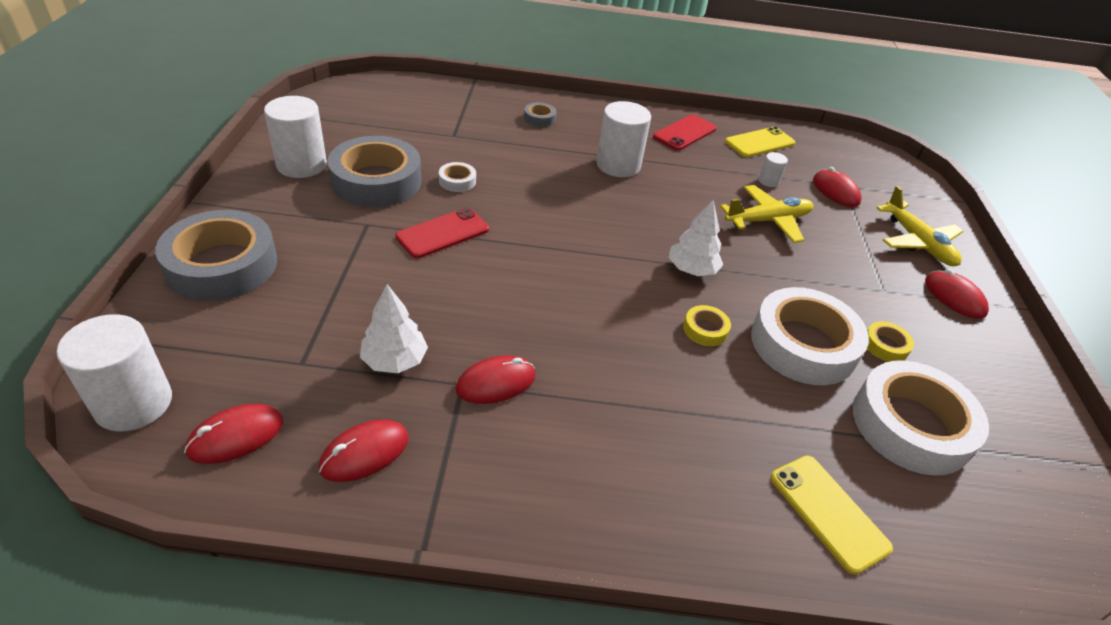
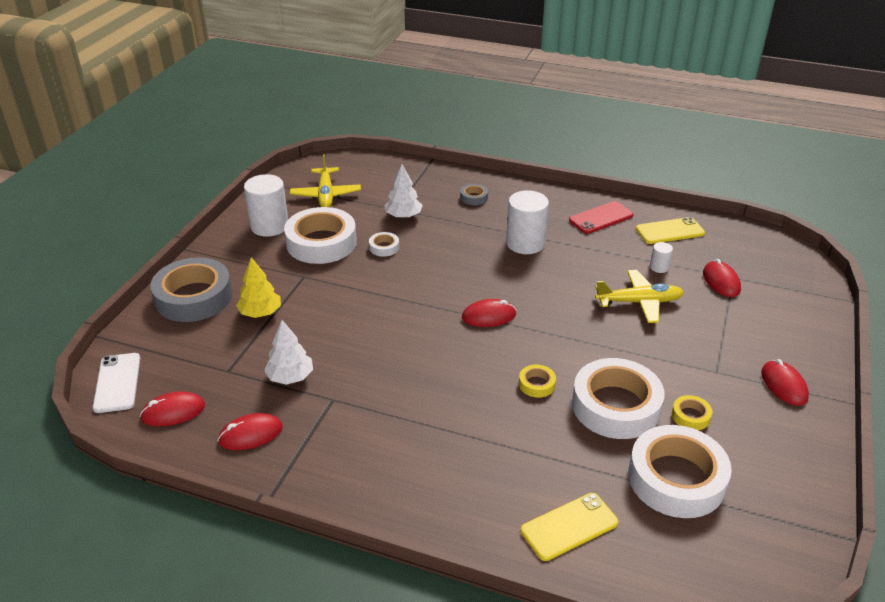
camera: 20 degrees right, 5 degrees down
white cylinder [57,314,172,432] -> white phone [93,353,140,413]
grey tape [327,136,421,207] -> white tape [284,207,357,264]
red phone [395,207,489,258] -> none
red mouse [456,356,535,404] -> red mouse moved to [462,299,516,327]
white tree [668,200,723,276] -> white tree moved to [384,164,423,219]
yellow phone [771,455,893,574] -> yellow phone turned 75 degrees clockwise [521,493,618,561]
yellow plane [876,186,963,266] -> yellow plane moved to [290,154,361,207]
none -> yellow tree [236,257,281,318]

